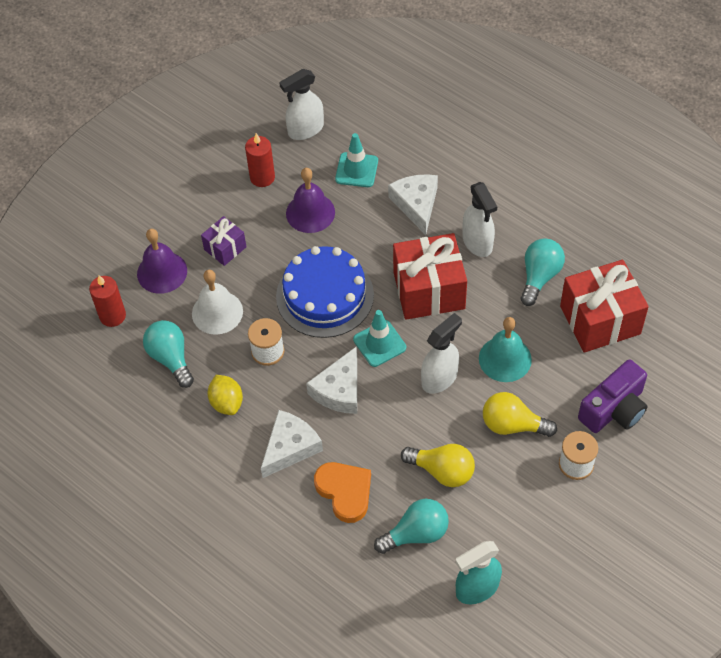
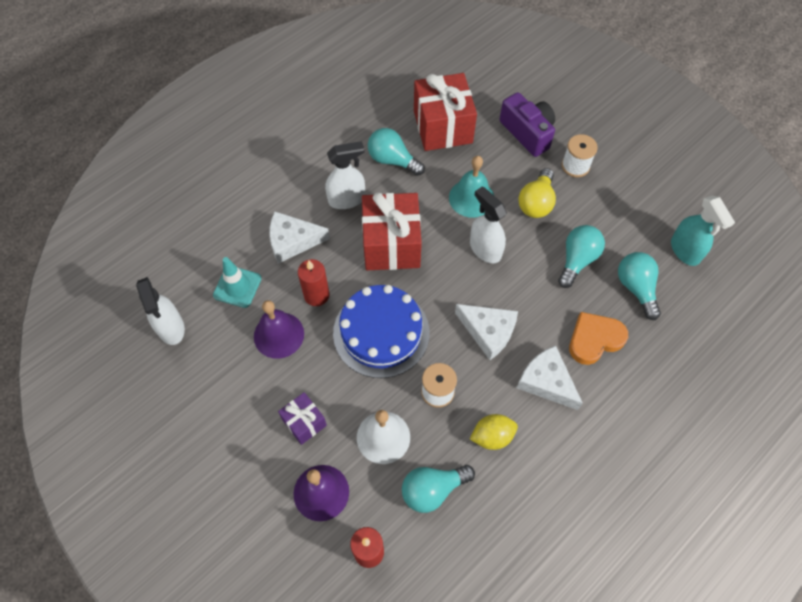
camera: 85 degrees left, 5 degrees up
red candle [245,133,275,187] -> red candle moved to [298,259,329,306]
turquoise traffic cone [353,310,406,367] -> none
yellow light bulb [401,444,475,487] -> turquoise light bulb [558,225,605,288]

